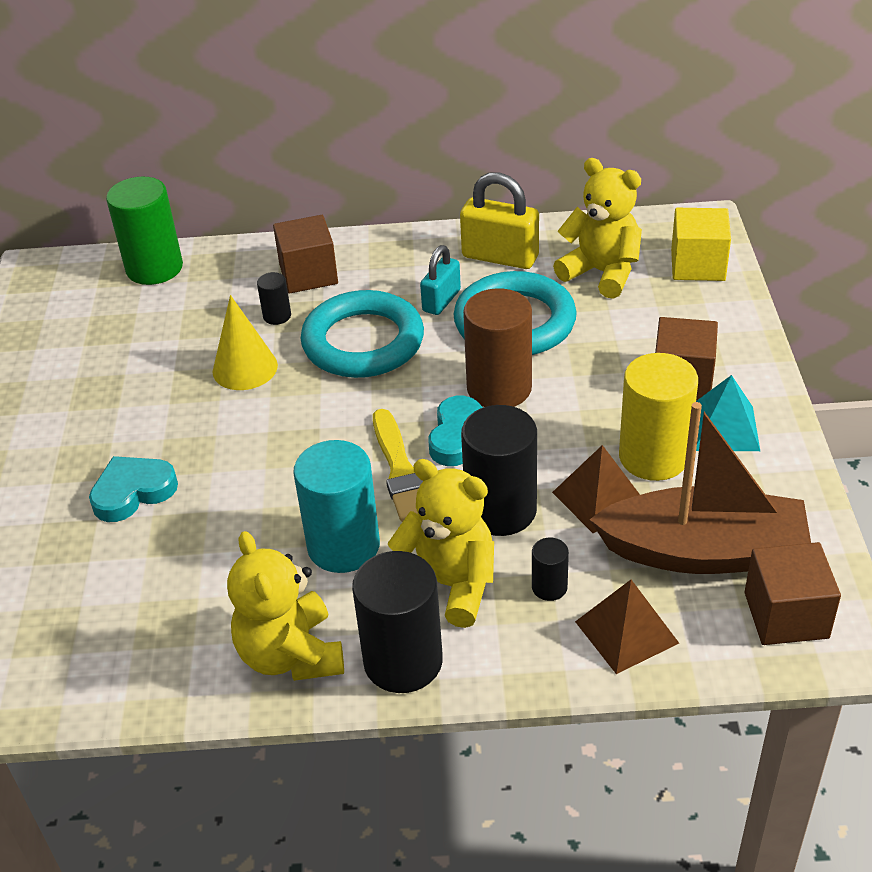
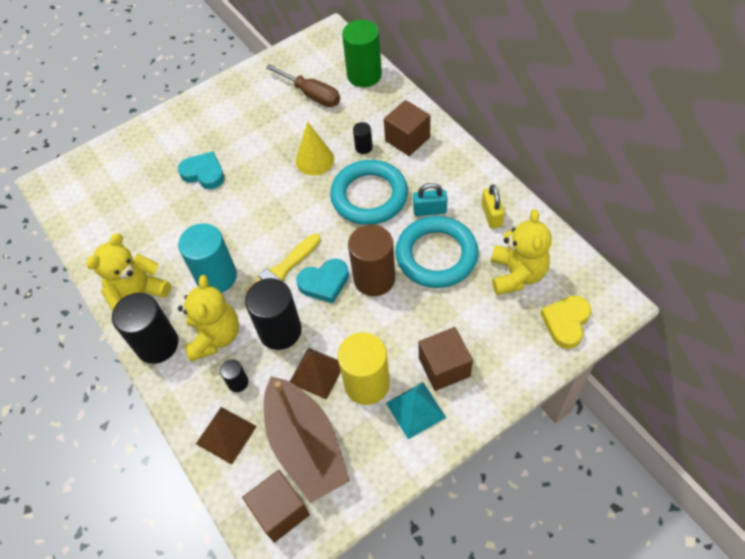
camera: 60 degrees right, 15 degrees up
yellow padlock [460,172,539,269] -> yellow padlock [482,184,505,229], size x0.64
yellow cube [671,208,731,281] -> yellow heart [540,295,591,349]
none -> brown screwdriver [266,64,340,107]

